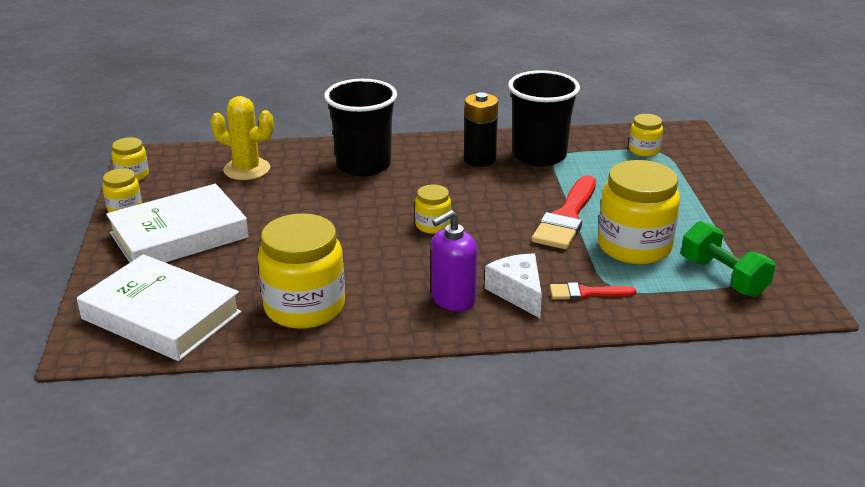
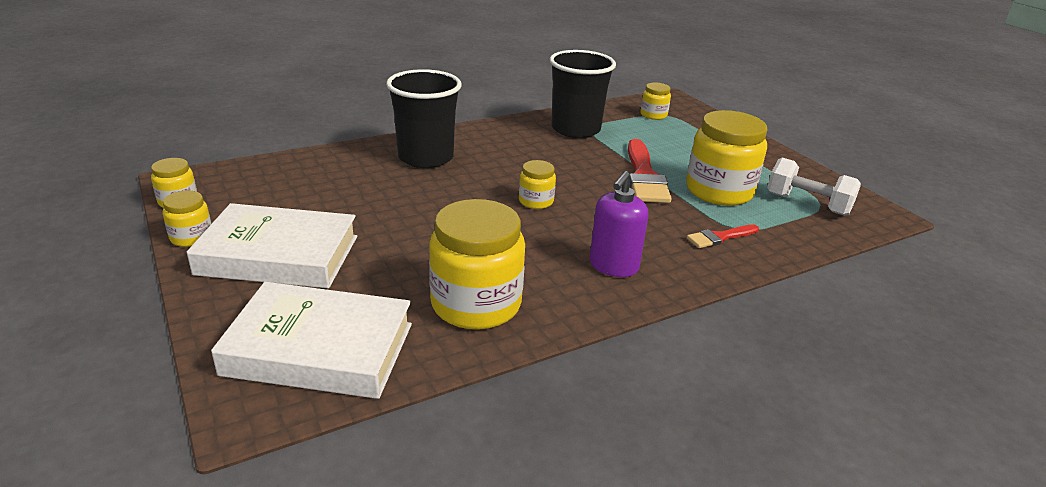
camera: 25 degrees left, 0 degrees up
white book [106,184,249,263] -> white book turned 60 degrees clockwise [187,203,357,288]
yellow cactus [211,96,274,180] -> none
black battery [464,92,498,167] -> none
white cheese [485,253,542,318] -> none
green dumbbell [681,221,775,297] -> white dumbbell [767,157,861,216]

